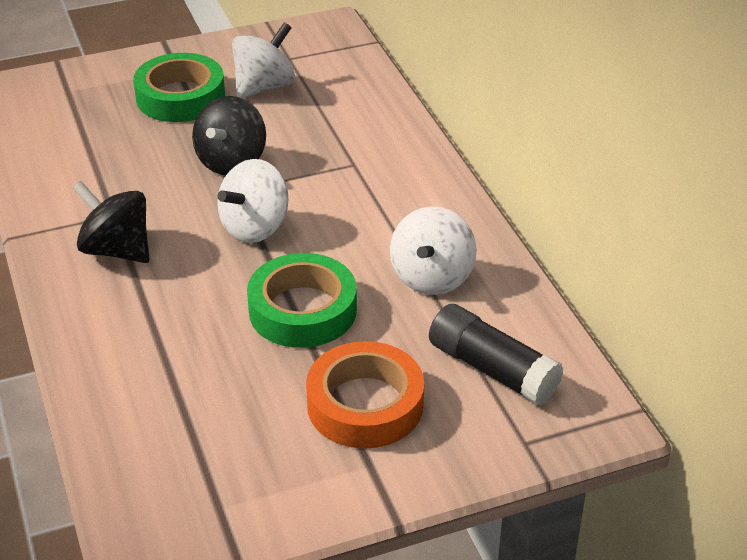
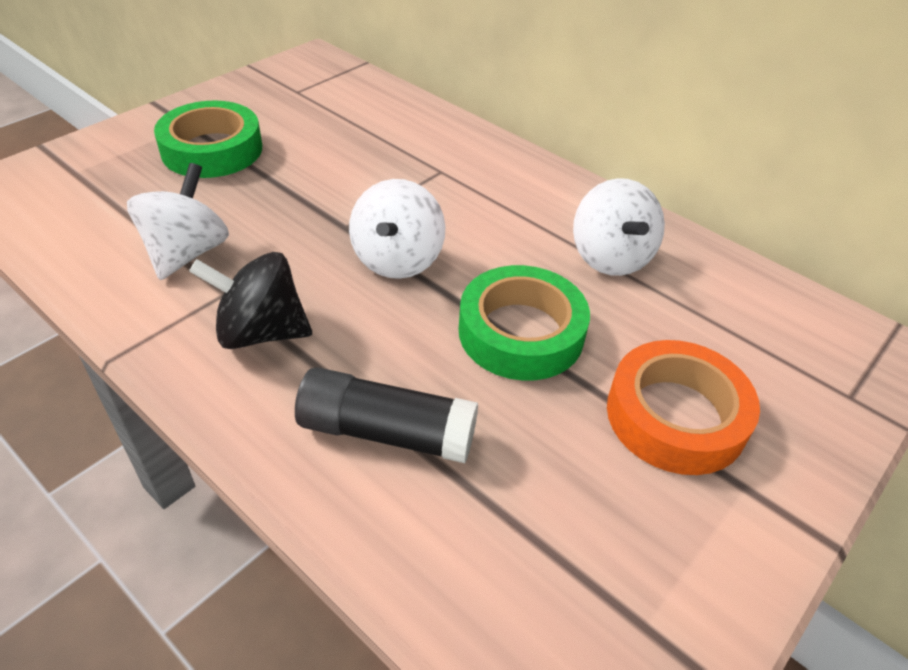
camera: 30 degrees left, 5 degrees up
black spinning top [192,96,266,175] -> none
white spinning top [232,22,295,98] -> white spinning top moved to [127,163,229,280]
black glue stick [429,304,563,405] -> black glue stick moved to [295,367,478,463]

